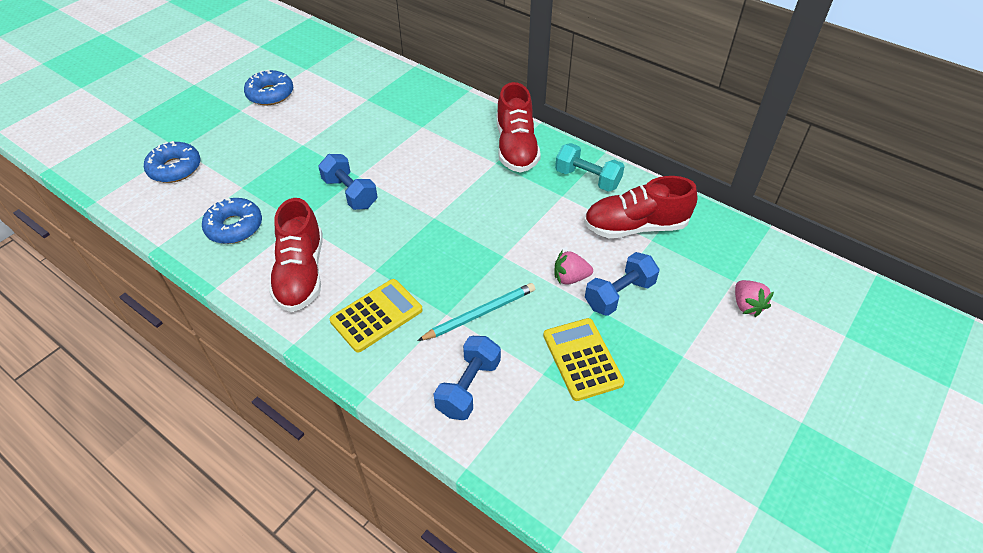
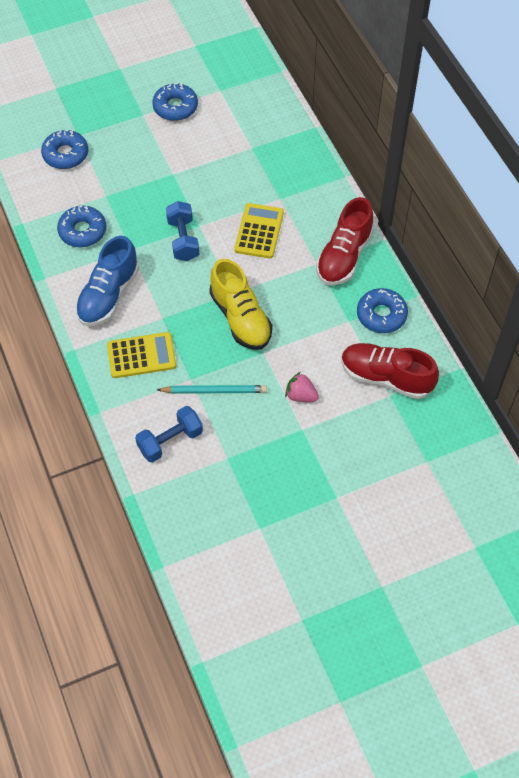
camera: 30 degrees right, 10 degrees up
red shoe [269,198,322,312] -> blue shoe [75,236,139,326]
yellow calculator [543,318,625,401] -> yellow calculator moved to [234,203,284,258]
turquoise dumbbell [555,143,625,192] -> blue donut [357,288,408,333]
blue dumbbell [585,252,660,316] -> none
pink strawberry [735,280,774,317] -> none
none -> yellow shoe [209,259,272,350]

